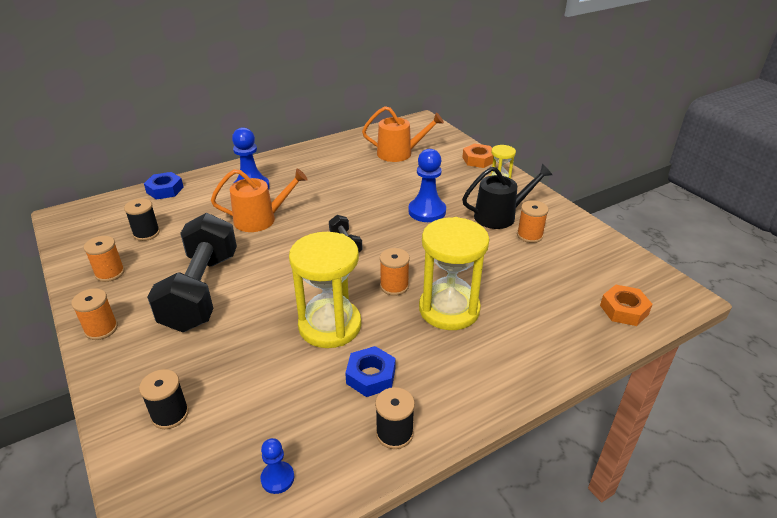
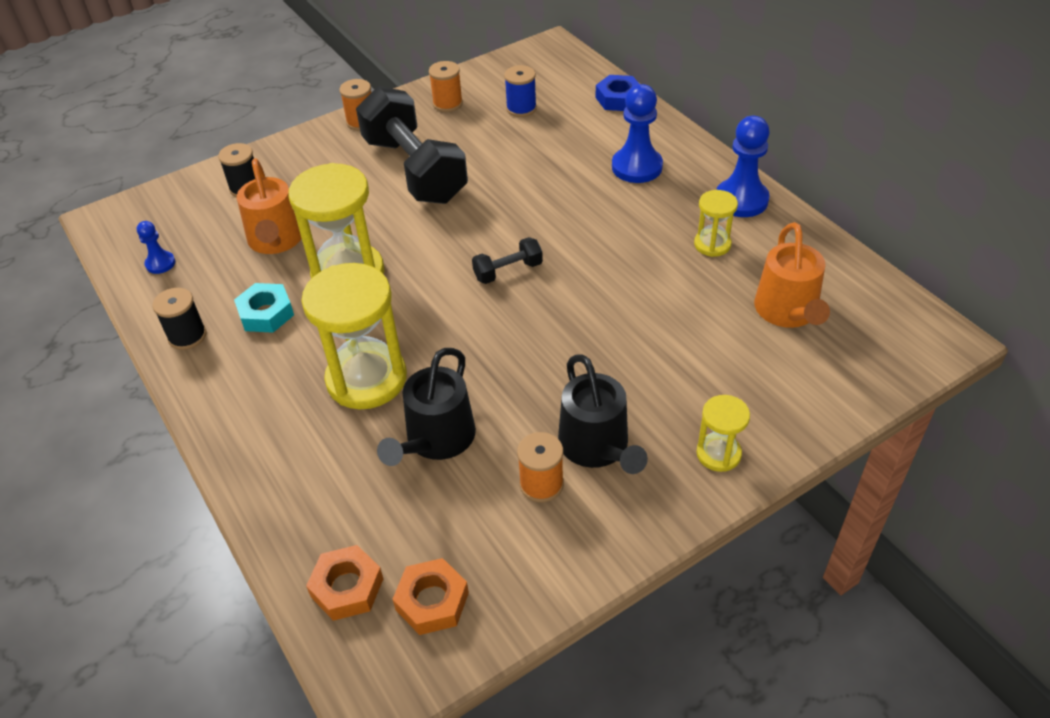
camera: 90 degrees right, 10 degrees up
black spool [124,198,160,241] -> blue spool [504,65,537,117]
black dumbbell [147,213,237,332] -> black dumbbell turned 60 degrees clockwise [356,86,468,204]
orange watering can [211,168,308,232] -> orange watering can moved to [237,158,302,254]
blue nut [345,346,396,397] -> turquoise nut [234,283,294,333]
orange spool [380,248,410,296] -> none
blue pawn [408,149,446,222] -> blue pawn moved to [716,116,770,217]
orange nut [462,143,493,168] -> orange nut moved to [393,558,469,635]
none -> black watering can [377,348,476,466]
none -> yellow hourglass [694,190,738,257]

